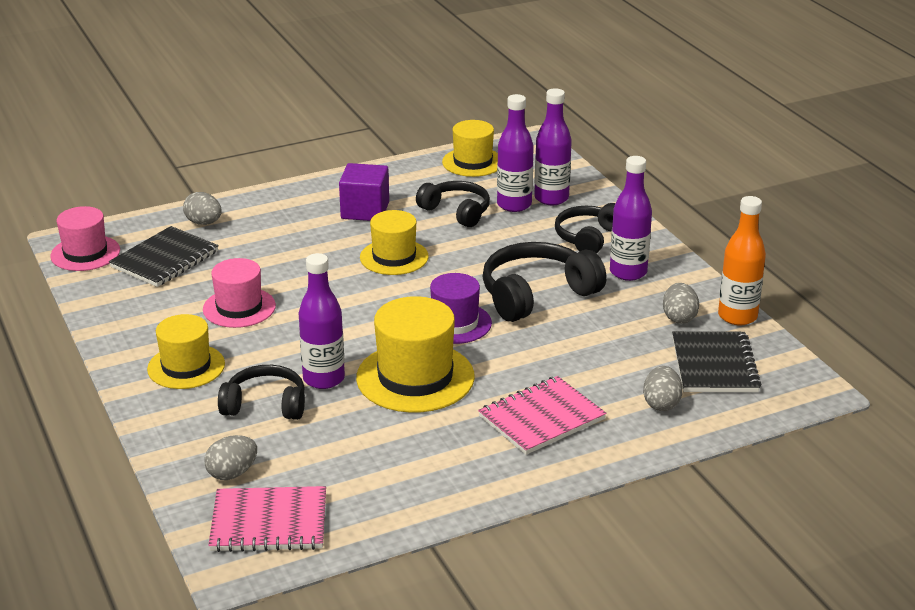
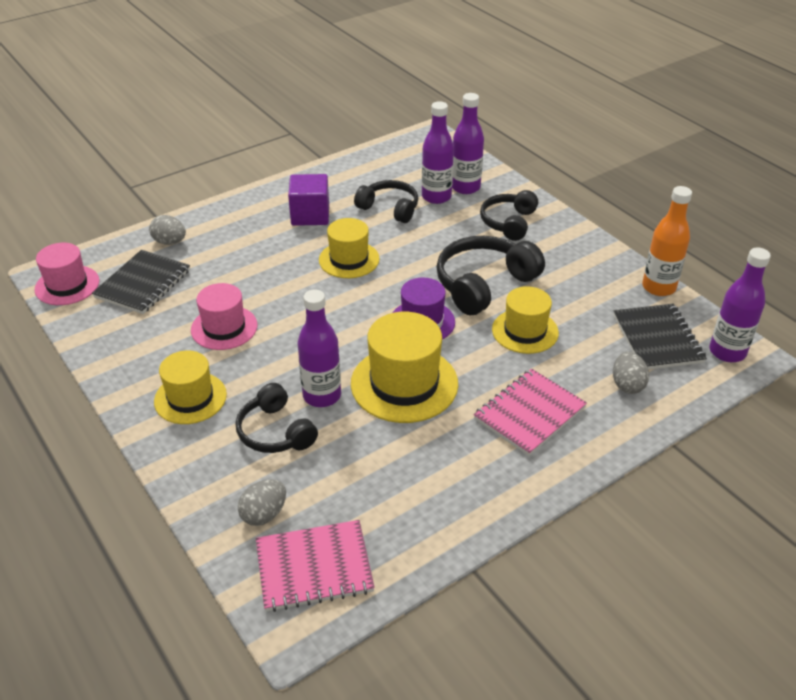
camera: 10 degrees left, 10 degrees up
black headphones [218,365,305,420] -> black headphones turned 120 degrees counterclockwise [236,383,318,453]
yellow hat [442,120,498,177] -> yellow hat moved to [492,286,559,354]
purple bottle [610,156,652,281] -> purple bottle moved to [709,247,771,362]
grey egg [663,283,699,324] -> none

